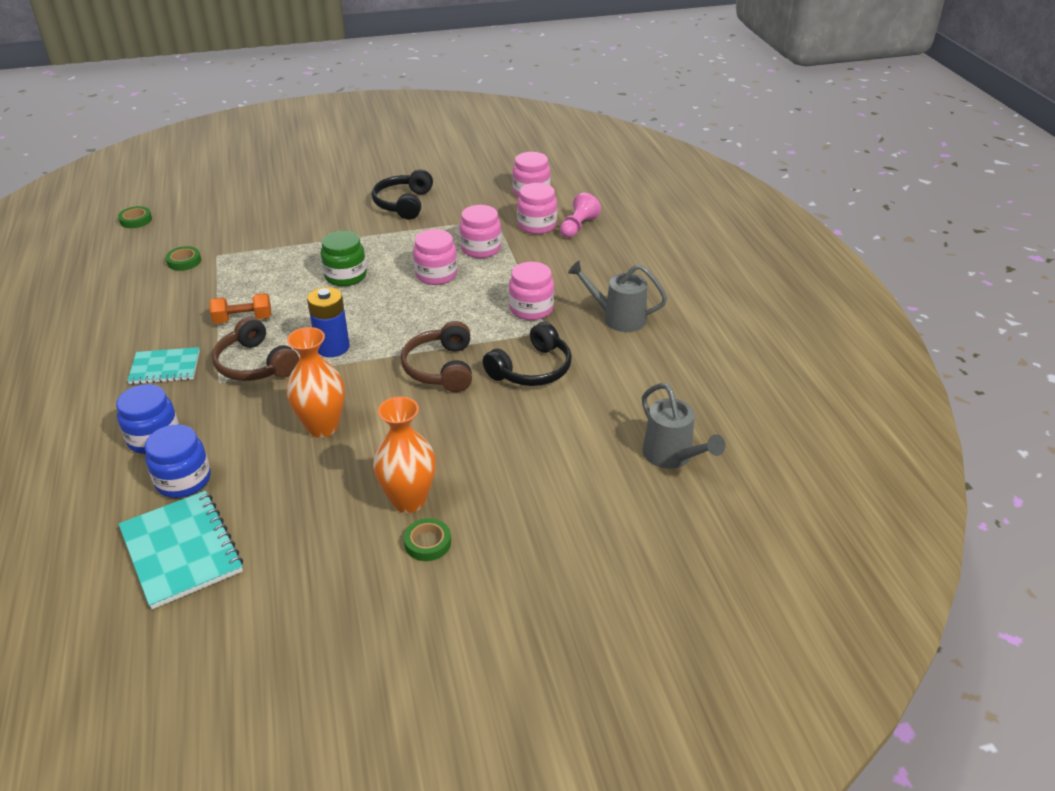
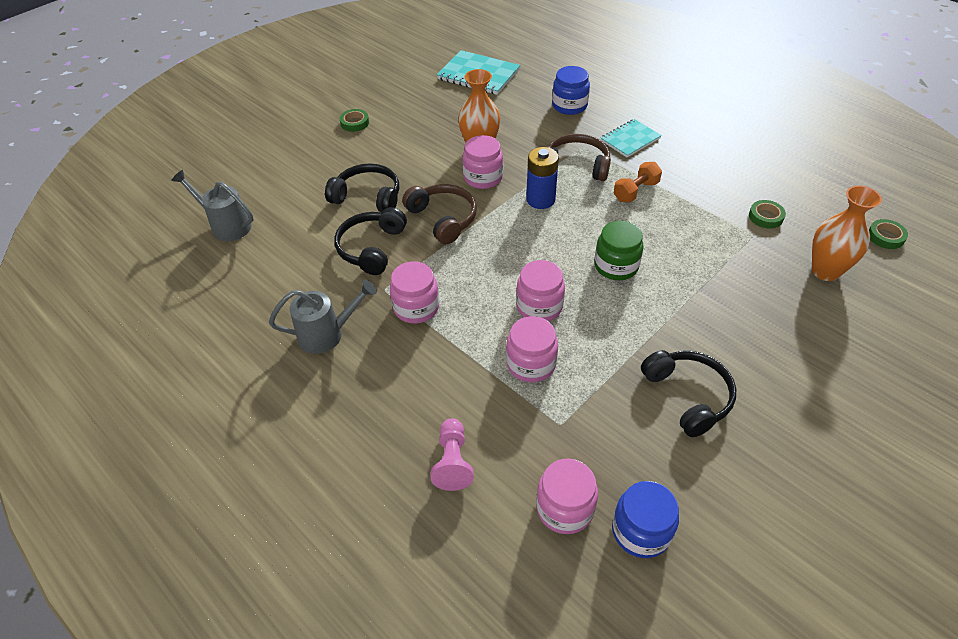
camera: 150 degrees right, 10 degrees up
blue jar [145,425,211,498] -> blue jar moved to [612,481,679,558]
orange vase [373,397,436,513] -> orange vase moved to [812,185,882,281]
pink jar [517,183,557,234] -> pink jar moved to [463,135,503,189]
none -> black headphones [325,163,399,212]

